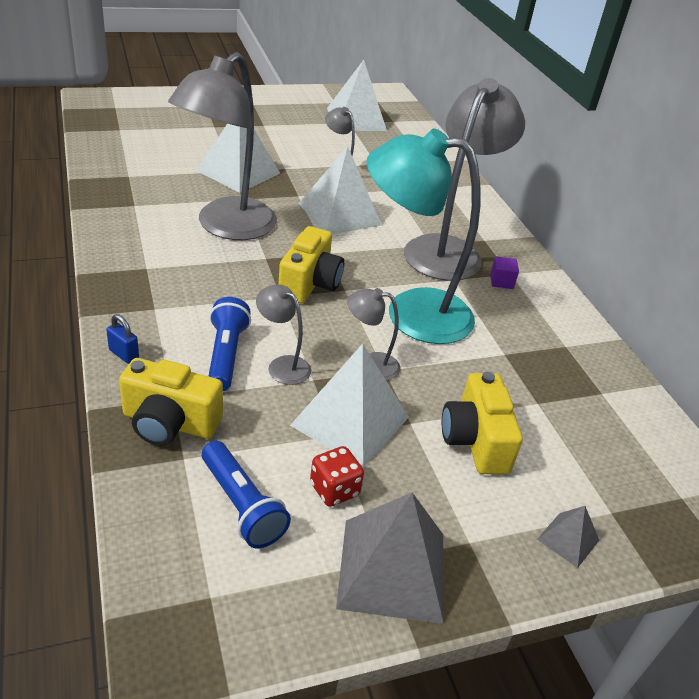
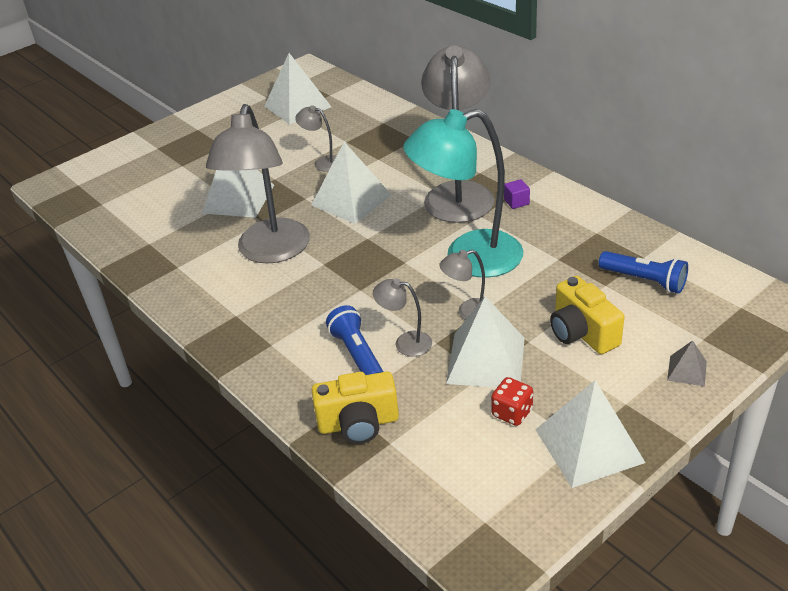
camera: 15 degrees left, 0 degrees up
blue padlock [106,314,139,364] -> none
blue flashlight [202,441,291,548] -> blue flashlight moved to [599,251,688,294]
yellow camera [278,226,344,304] -> none
grey pyramid [336,492,444,624] -> white pyramid [535,380,646,488]

